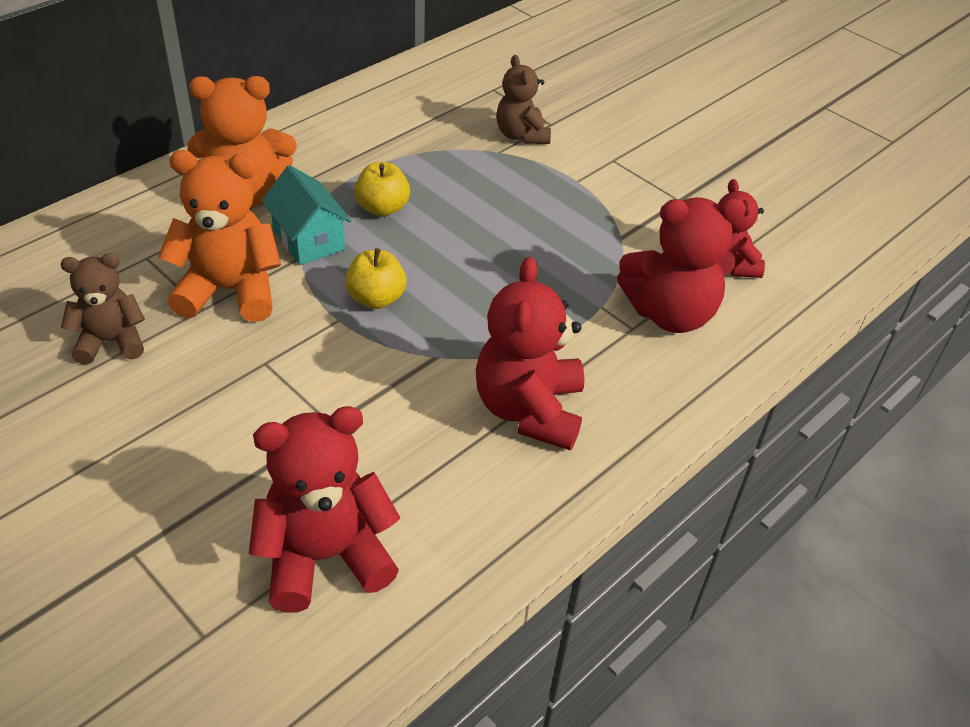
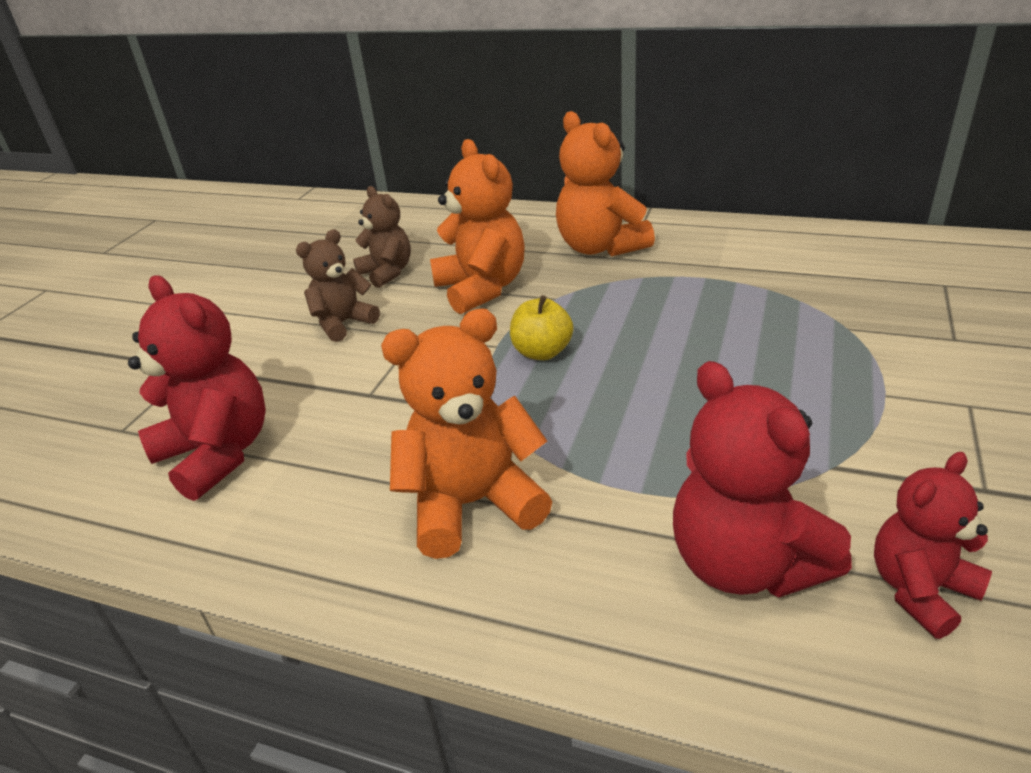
camera: 70 degrees right, 10 degrees down
turquoise house [262,165,352,265] -> none
yellow apple [354,162,410,217] -> none
red teddy bear [476,257,584,450] -> orange teddy bear [381,308,552,559]
brown teddy bear [496,55,551,144] -> brown teddy bear moved to [296,229,380,342]

